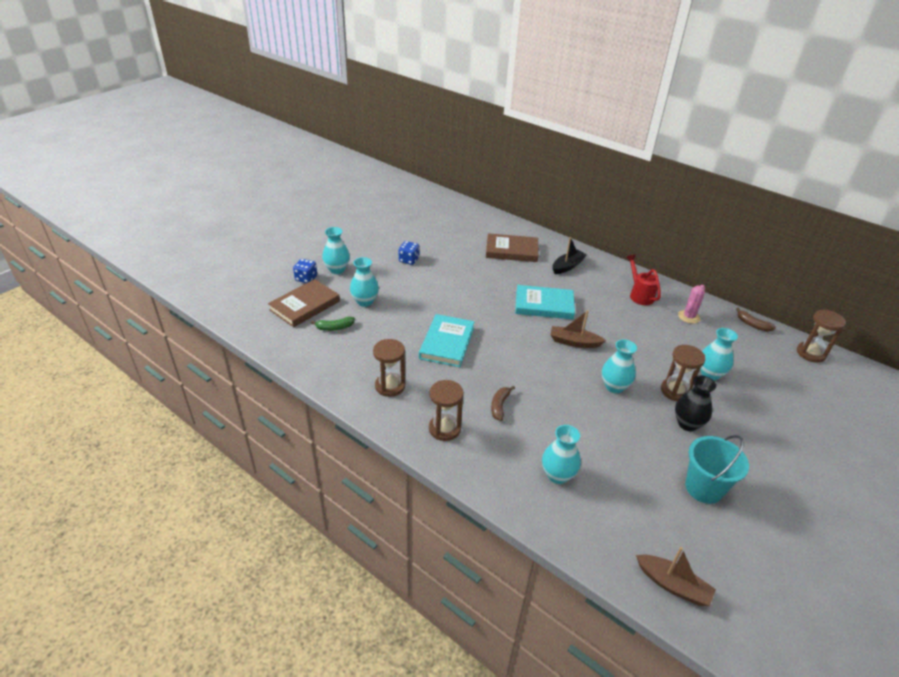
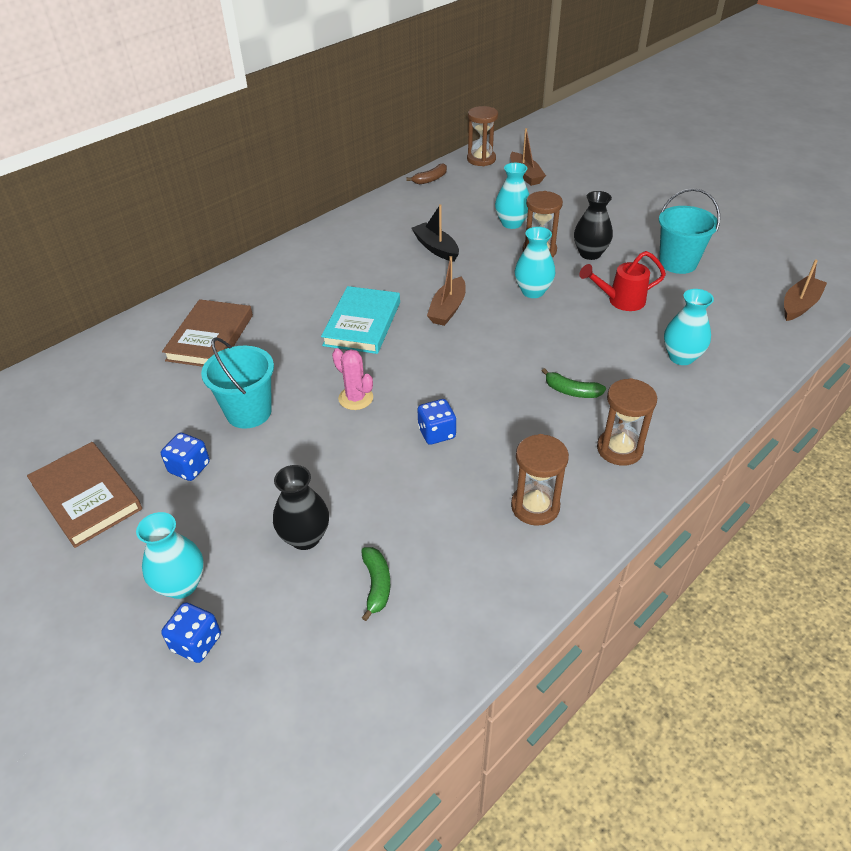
camera: 80 degrees left, 5 degrees up
brown book [268,279,340,327] -> brown book moved to [27,442,142,548]
turquoise vase [350,257,379,307] -> black vase [273,465,329,550]
turquoise book [419,314,475,367] -> blue dice [417,399,456,445]
brown banana [491,386,515,421] -> green banana [542,368,606,398]
black boat [552,237,587,274] -> black boat moved to [411,204,459,262]
red watering can [626,254,661,305] -> red watering can moved to [580,251,666,311]
pink cactus [678,285,705,324] -> pink cactus moved to [332,348,373,410]
none -> turquoise bucket [201,337,274,429]
none -> brown boat [510,128,546,186]

